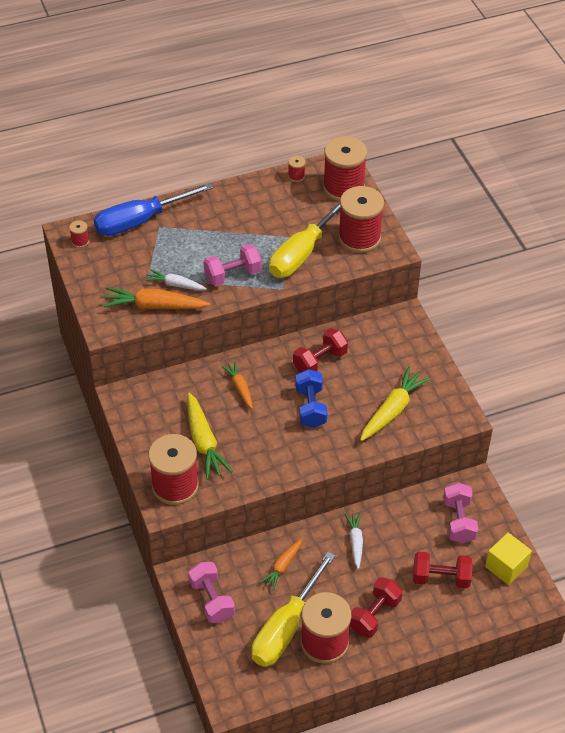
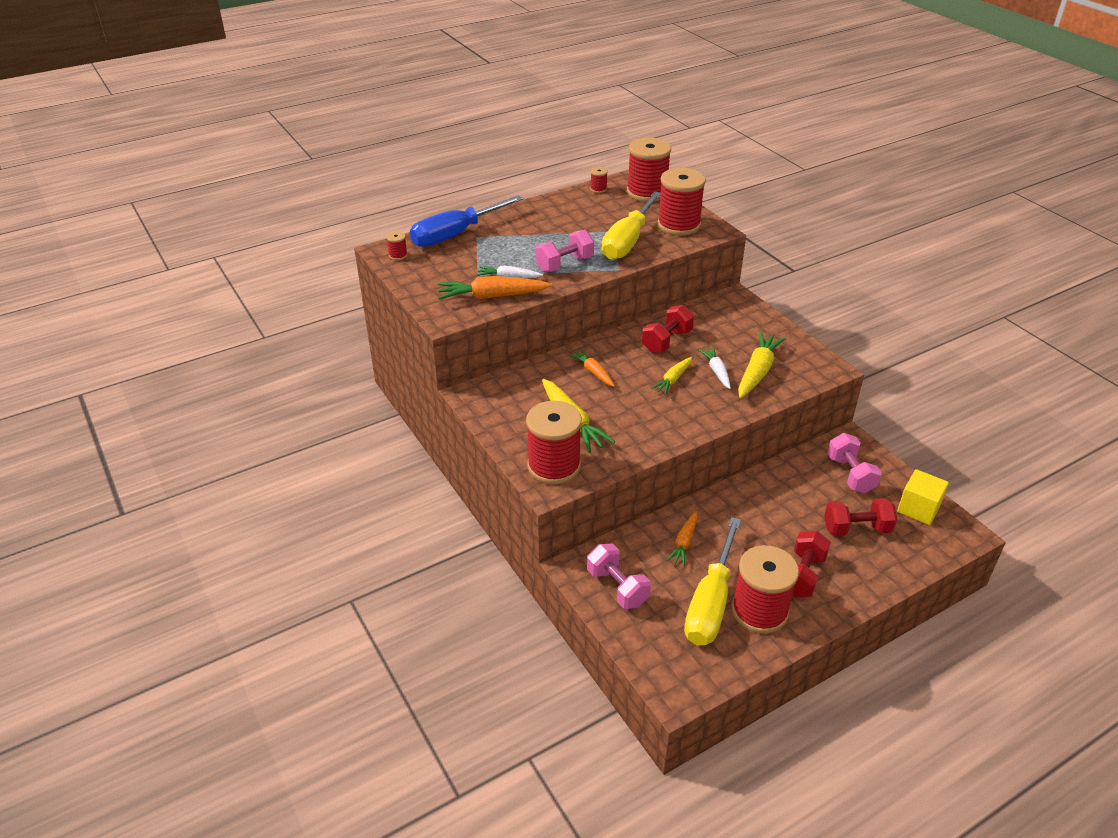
camera: 10 degrees left, 10 degrees down
blue dumbbell [295,369,327,428] -> yellow carrot [651,357,692,395]
white carrot [345,513,363,569] -> white carrot moved to [699,347,731,389]

